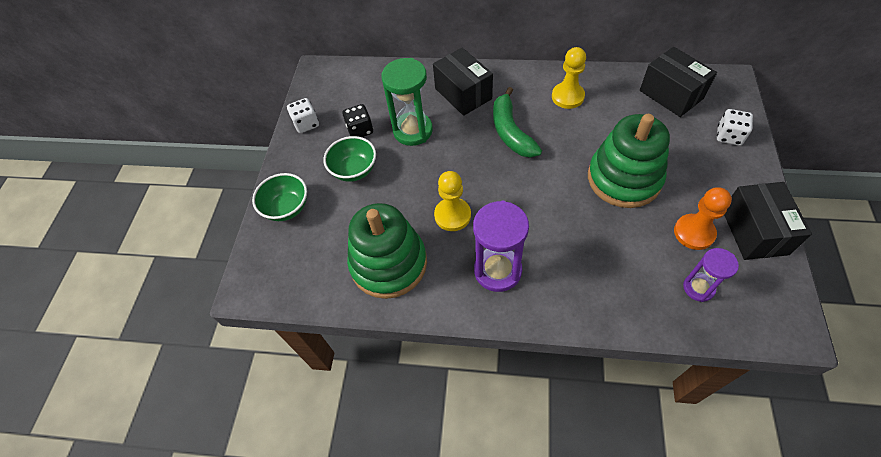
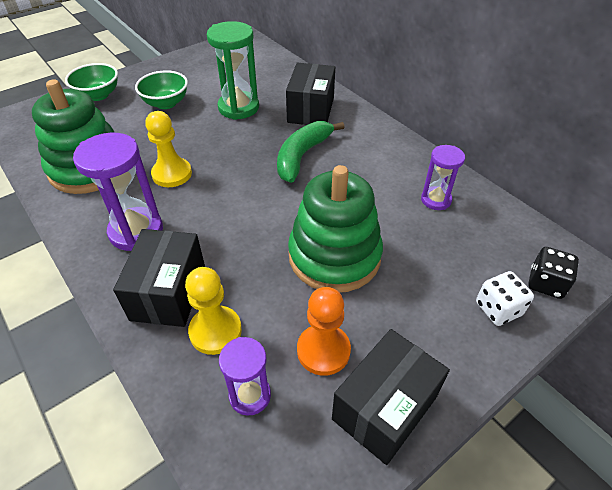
camera: 40 degrees right, 10 degrees down
white dice [287,98,319,133] -> none
black dice [342,104,373,137] -> black dice moved to [528,247,579,299]
yellow pawn [552,47,586,109] -> yellow pawn moved to [185,267,242,355]
black box [640,47,717,117] -> black box moved to [113,229,205,327]
none -> purple hourglass [421,145,465,210]

